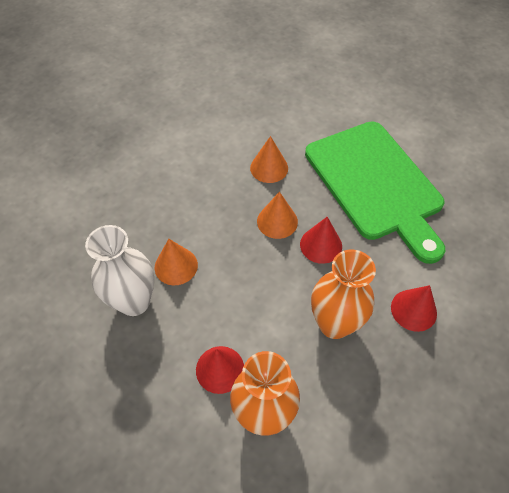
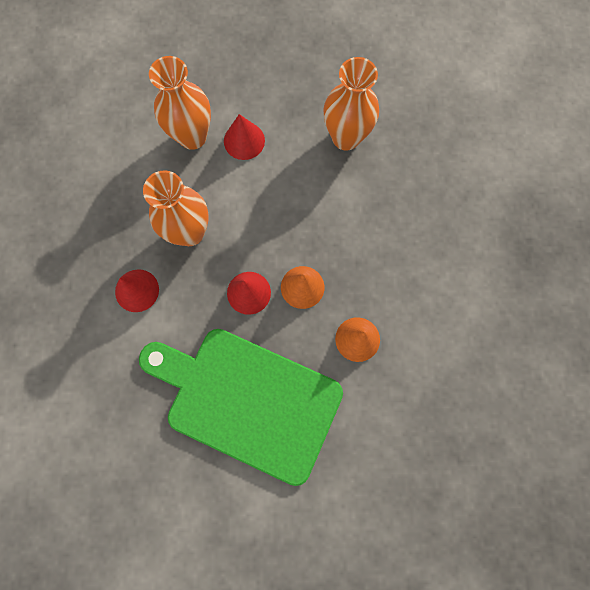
camera: 140 degrees right, 20 degrees up
white vase [85,225,154,316] -> orange vase [323,57,379,151]
orange cone [155,239,198,285] -> none

